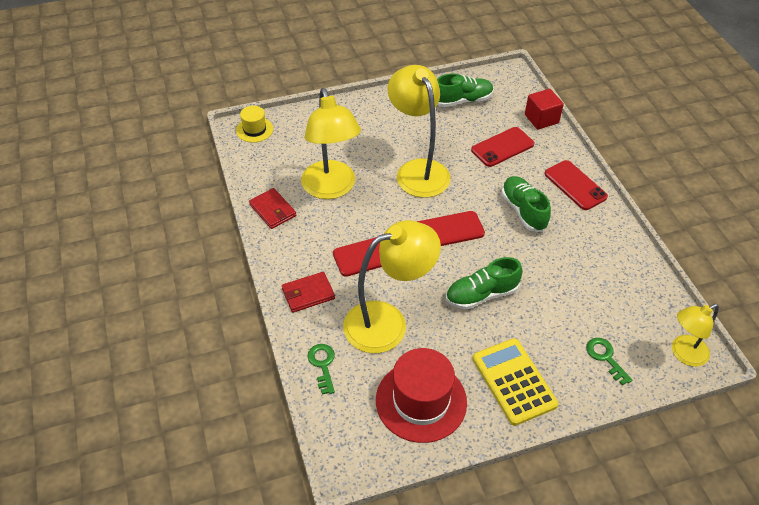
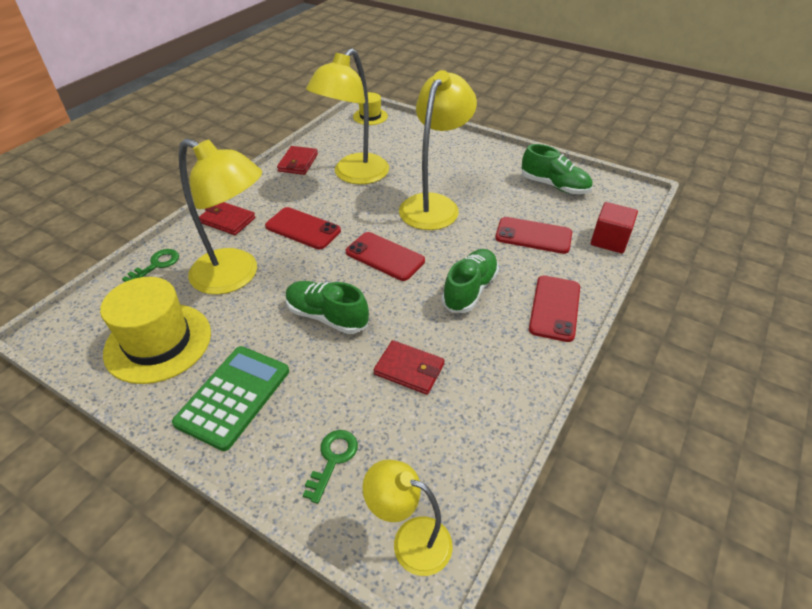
camera: 50 degrees right, 5 degrees down
red hat [376,348,467,443] -> yellow hat [100,277,211,384]
yellow calculator [472,338,559,426] -> green calculator [172,346,289,451]
none -> red wallet [374,340,445,395]

